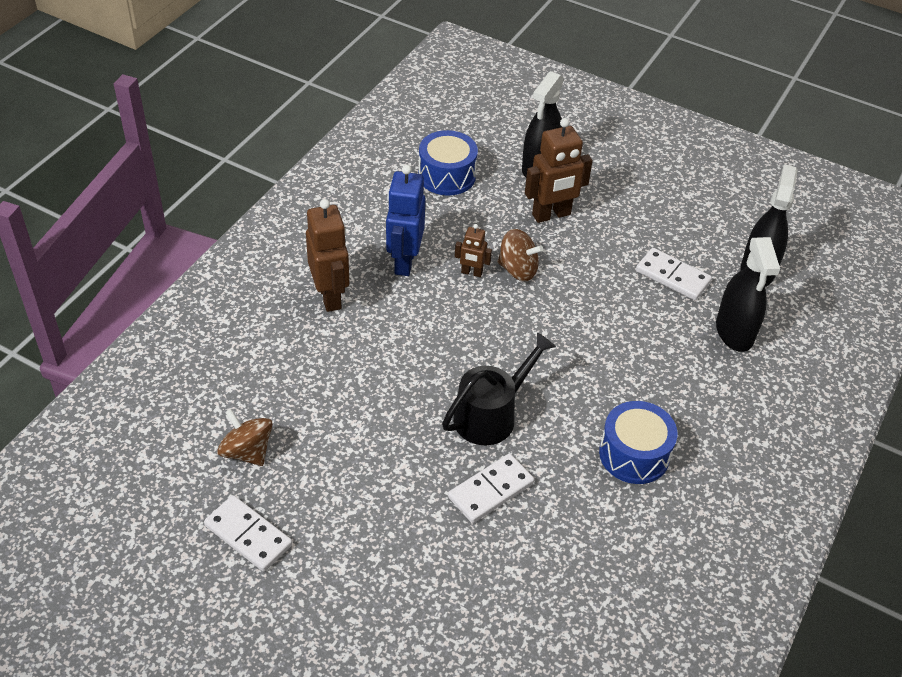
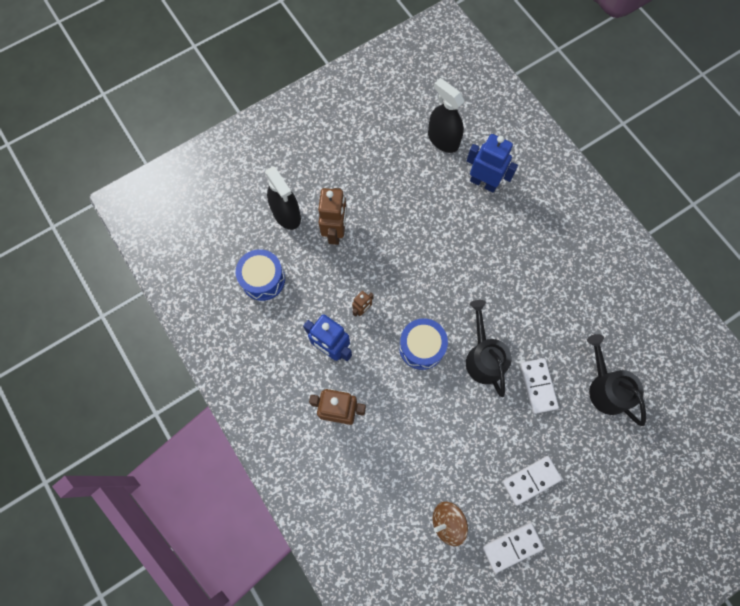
camera: 60 degrees left, 25 degrees up
brown spinning top [497,229,543,281] -> none
blue drum [599,401,677,484] -> blue drum moved to [399,318,448,370]
white domino [636,248,712,300] -> white domino moved to [502,456,562,506]
black spray bottle [716,237,780,352] -> blue robot [467,134,518,192]
none -> black watering can [587,334,646,426]

